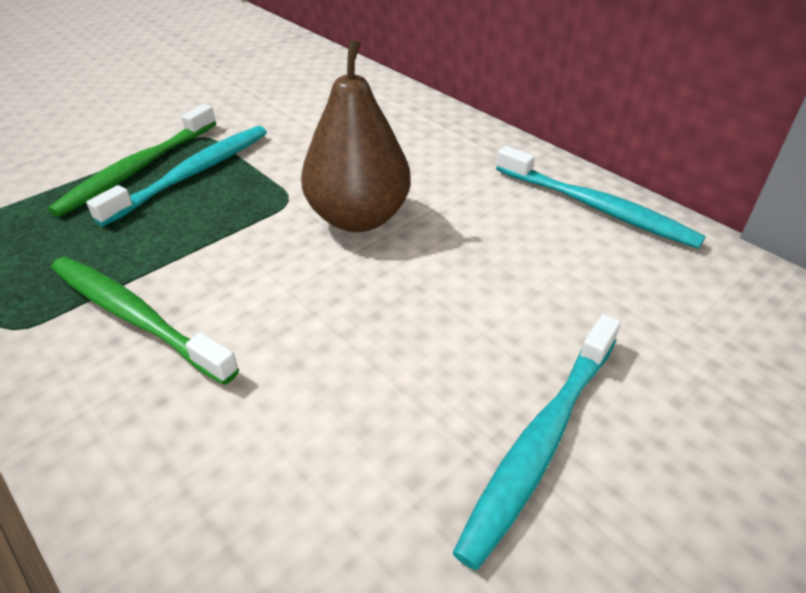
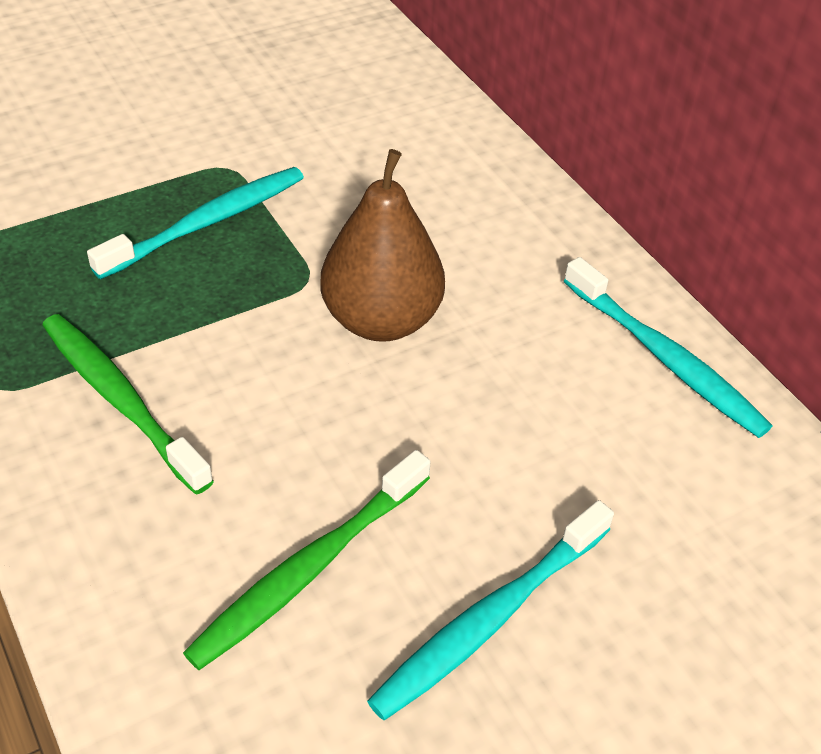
camera: 10 degrees right, 5 degrees up
green toothbrush [48,104,216,217] -> green toothbrush moved to [183,450,431,670]

